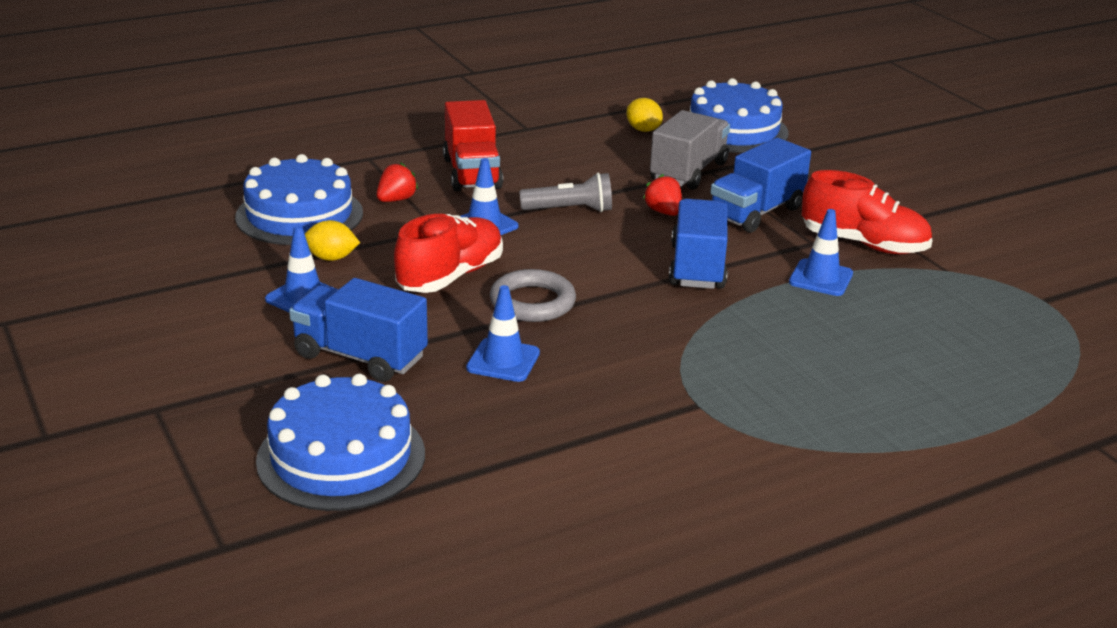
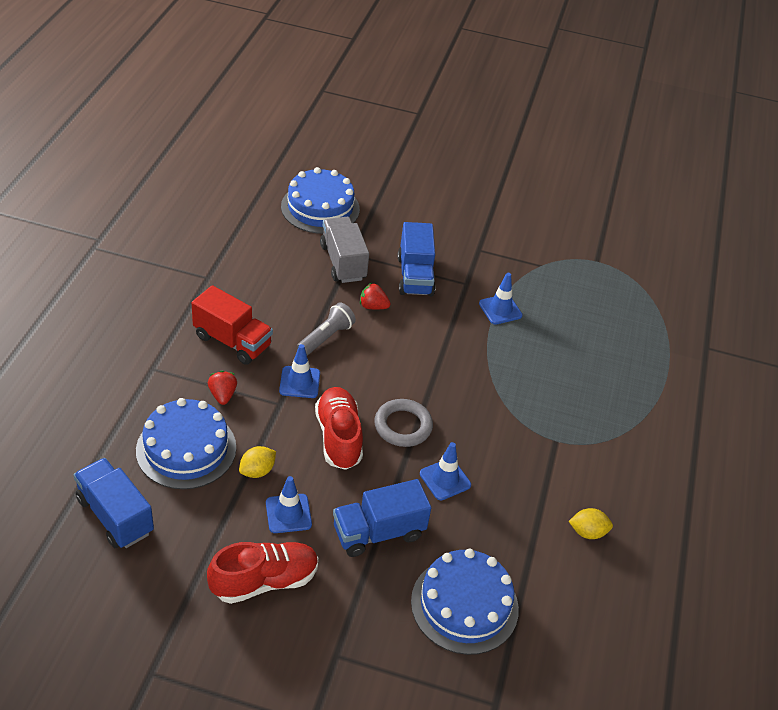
camera: 50 degrees left, 15 degrees up
yellow lemon [626,98,663,132] -> yellow lemon moved to [569,508,613,539]
blue truck [669,199,728,289] -> blue truck moved to [73,458,154,548]
red shoe [802,170,933,254] -> red shoe moved to [207,542,318,604]

